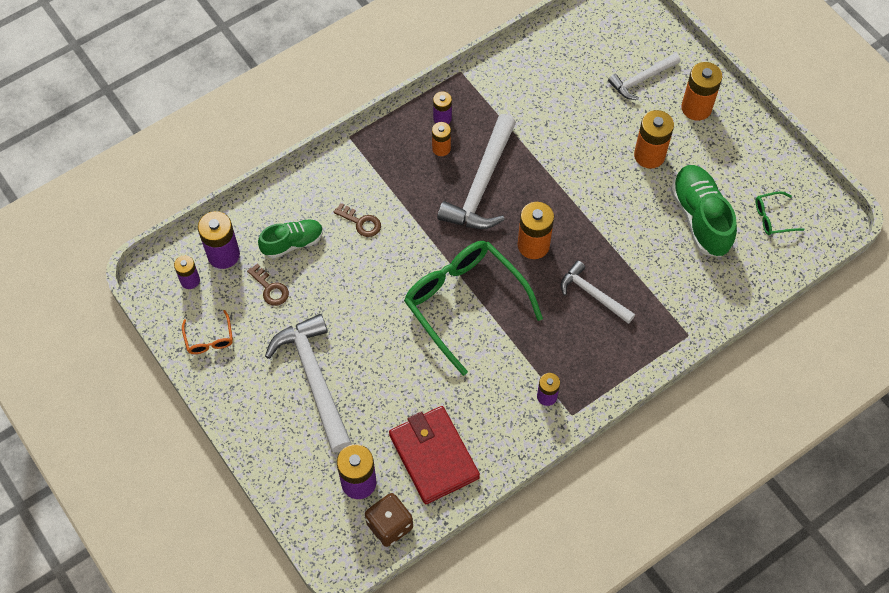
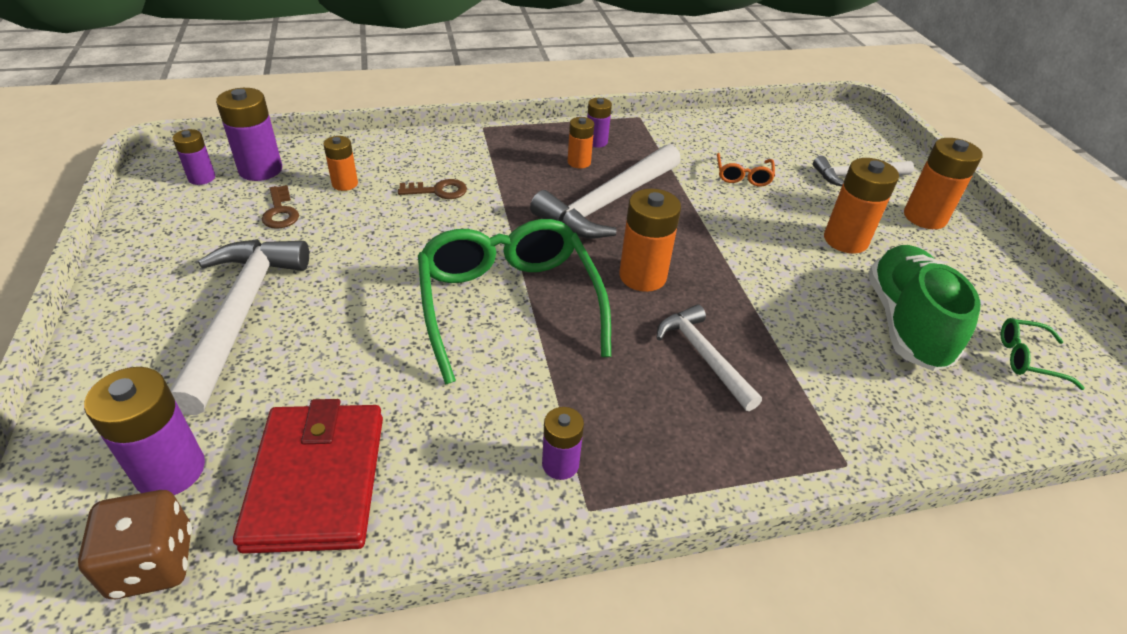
camera: 20 degrees right, 20 degrees down
orange glasses [182,310,233,354] -> orange glasses moved to [717,153,775,186]
green shoe [258,219,323,259] -> orange battery [323,136,358,191]
brown key [334,203,381,237] -> brown key turned 60 degrees counterclockwise [398,179,467,199]

